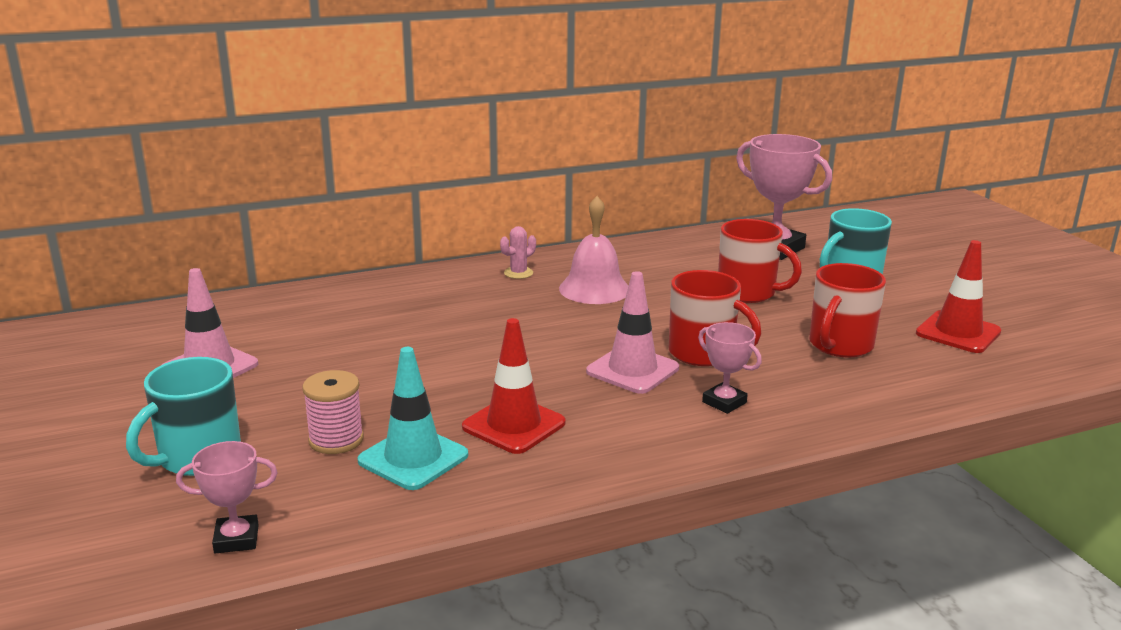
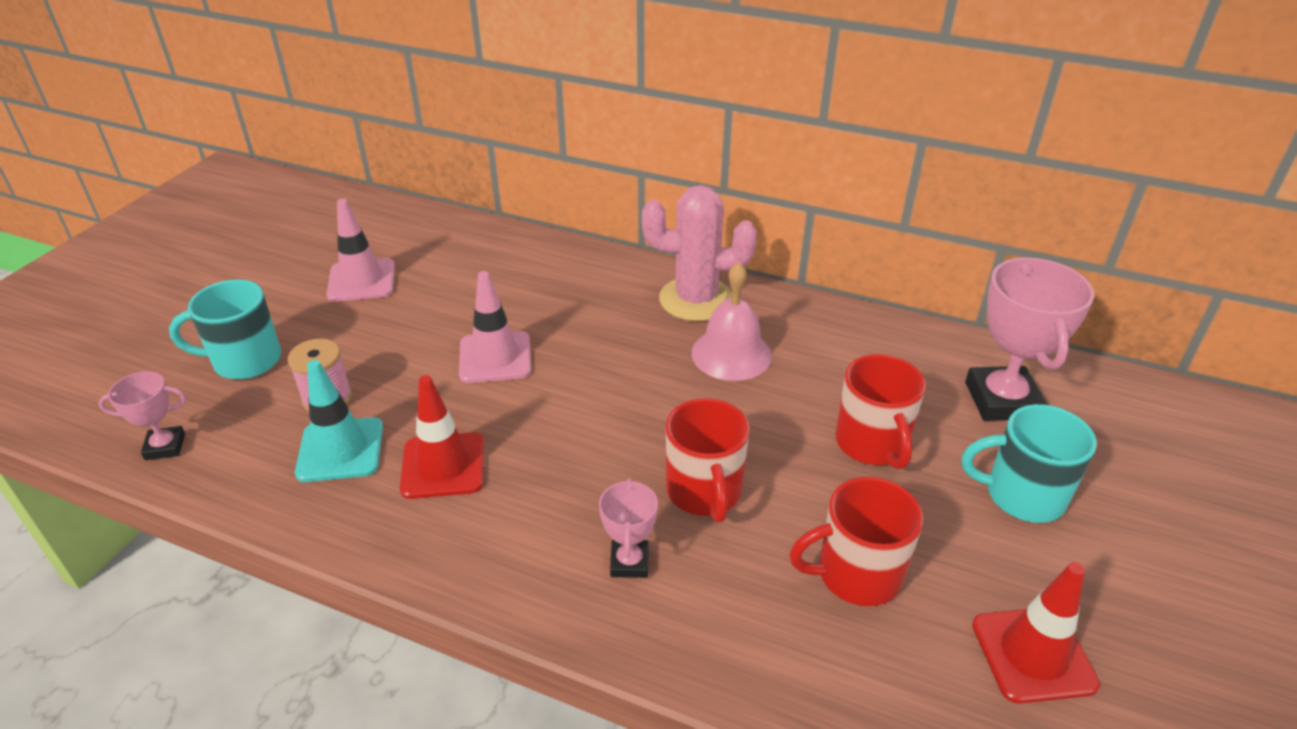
camera: 45 degrees right, 15 degrees up
pink trophy [176,441,278,553] -> pink trophy turned 45 degrees counterclockwise [98,371,186,460]
pink cactus [500,226,536,279] -> pink cactus [642,185,757,321], size x2.35
pink traffic cone [586,271,679,394] -> pink traffic cone moved to [459,271,531,383]

